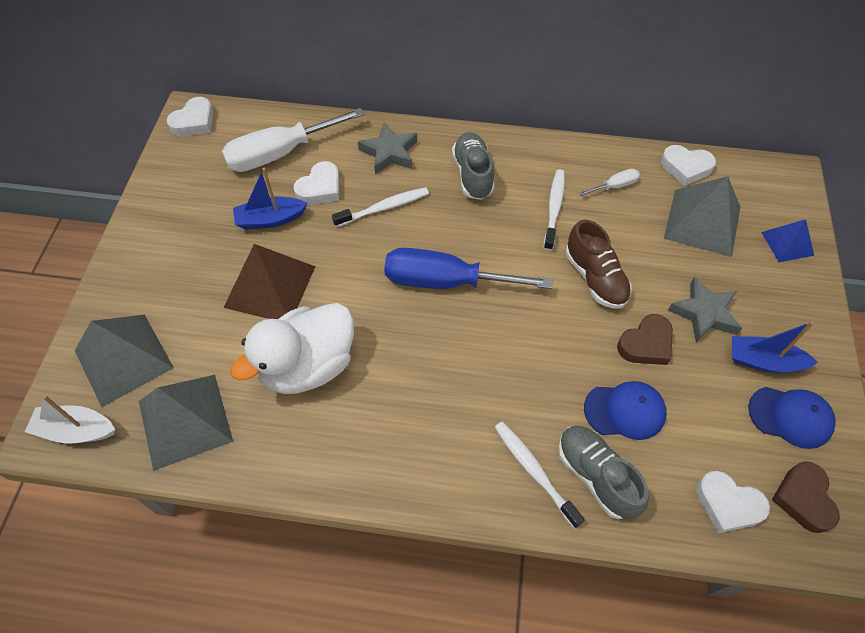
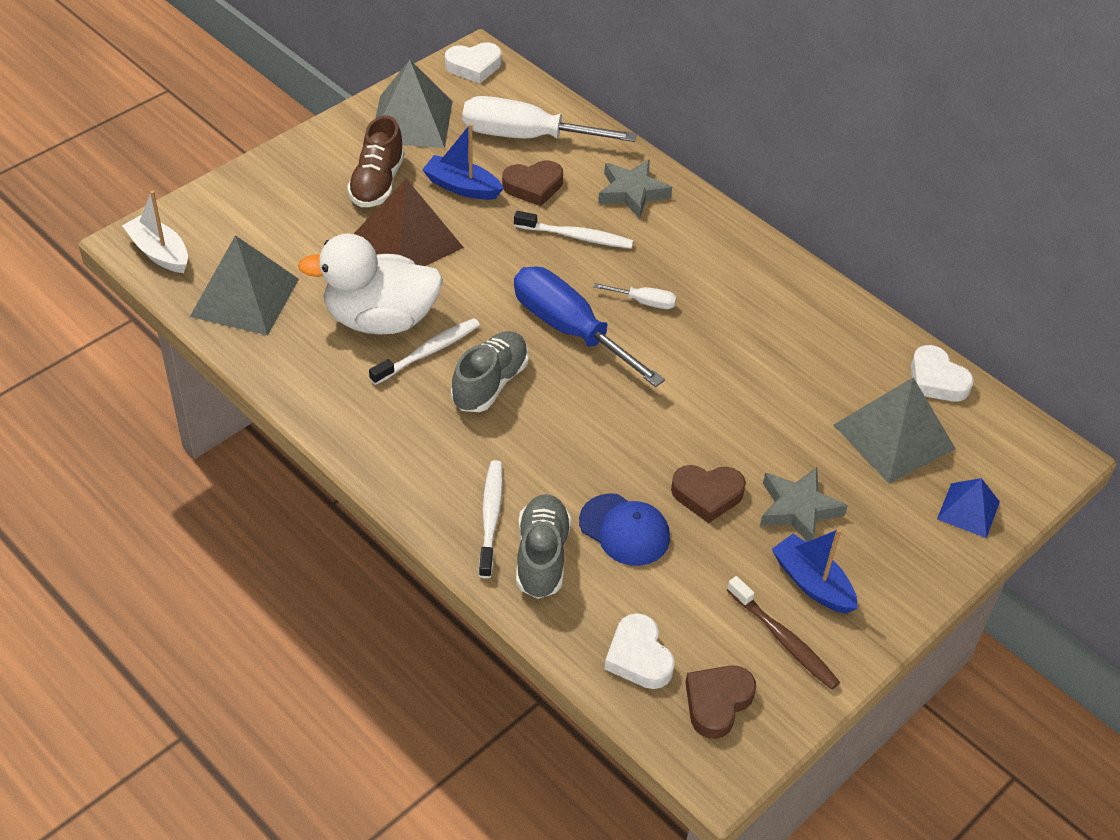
camera: 35 degrees right, 10 degrees down
grey pyramid [75,315,174,407] -> grey pyramid moved to [376,60,453,148]
white heart [293,161,339,205] -> brown heart [502,160,563,206]
grey shoe [452,132,494,200] -> grey shoe moved to [451,331,529,412]
white toothbrush [544,169,565,251] -> white toothbrush moved to [369,318,480,385]
brown shoe [566,220,632,309] -> brown shoe moved to [347,116,404,207]
white screwdriver [579,169,640,196] -> white screwdriver moved to [593,283,676,309]
blue cap [748,387,836,449] -> brown toothbrush [727,576,840,690]

